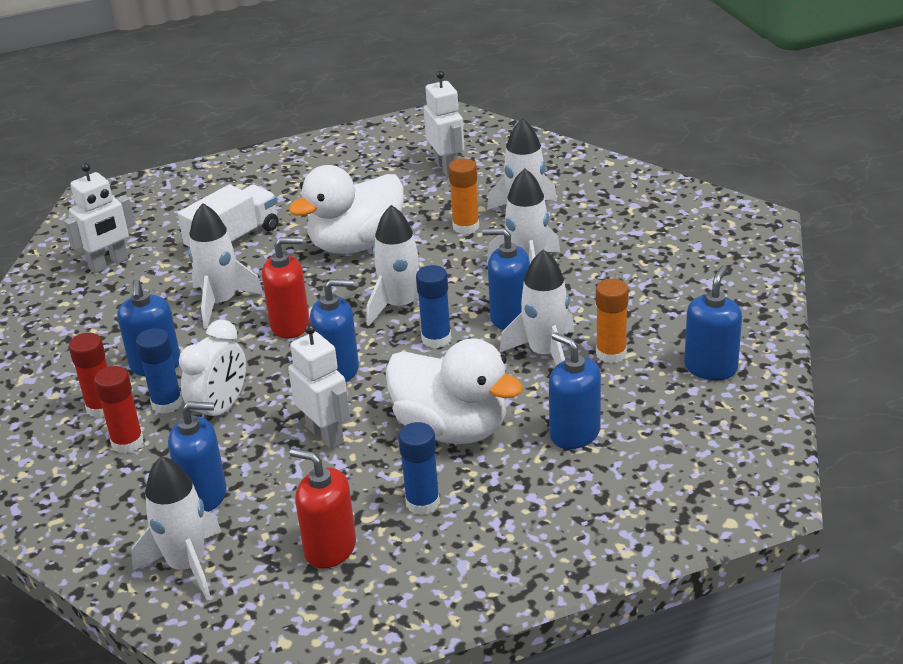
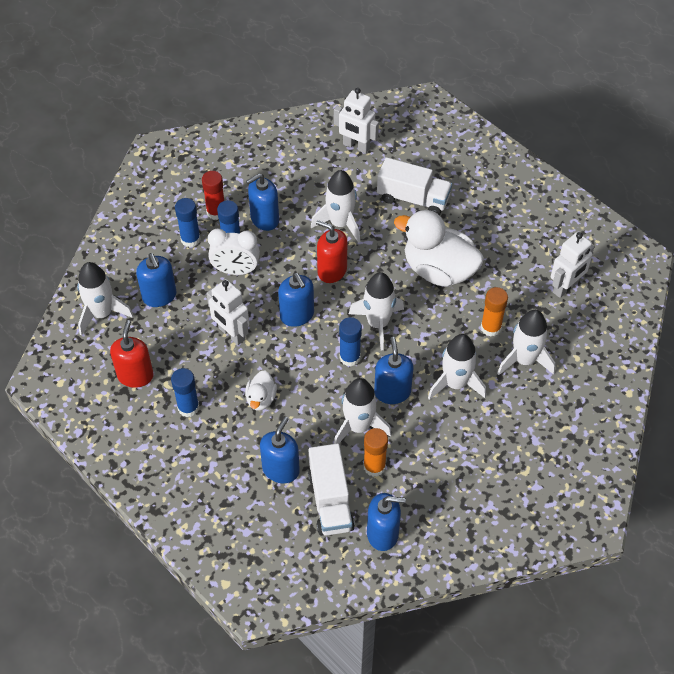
camera: 65 degrees right, 20 degrees up
red glue stick [94,366,144,454] -> blue glue stick [175,198,201,247]
red soap dispenser [262,237,310,338] -> red soap dispenser turned 150 degrees clockwise [316,220,347,283]
white robot [288,324,350,449] -> white robot turned 105 degrees clockwise [206,279,249,345]
white duck [386,338,523,444] -> white duck [245,370,277,411], size x0.47
none -> white truck [308,444,355,536]

